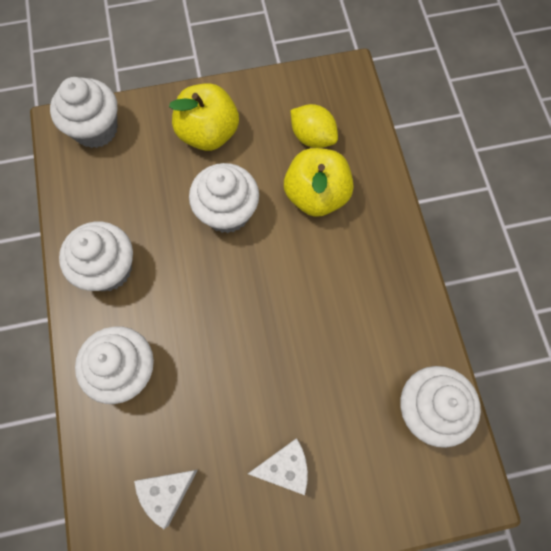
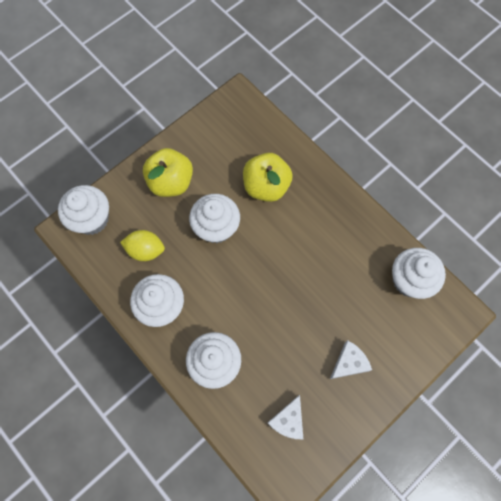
camera: 30 degrees left, 0 degrees up
yellow lemon [291,104,338,148] -> yellow lemon moved to [120,230,165,261]

